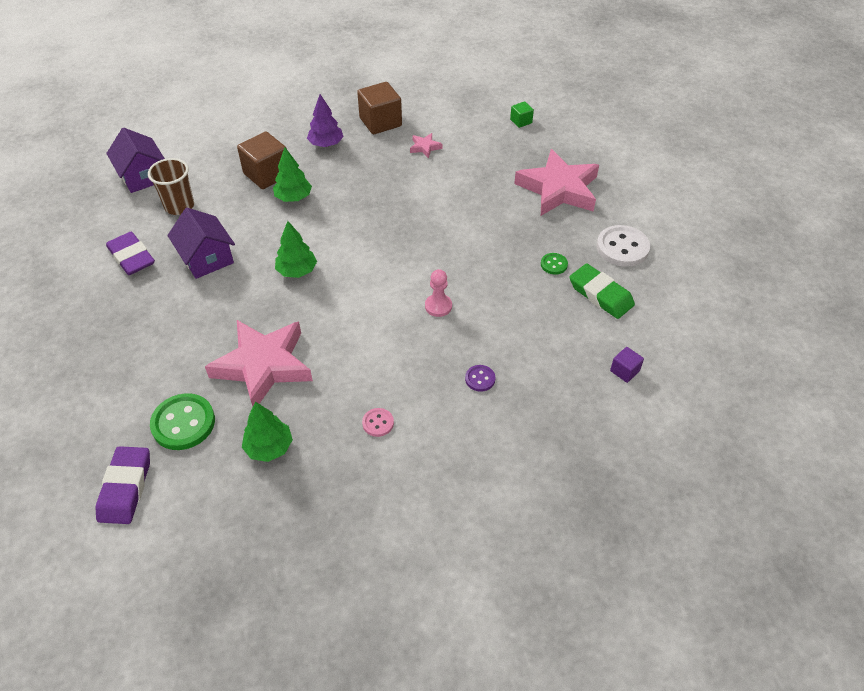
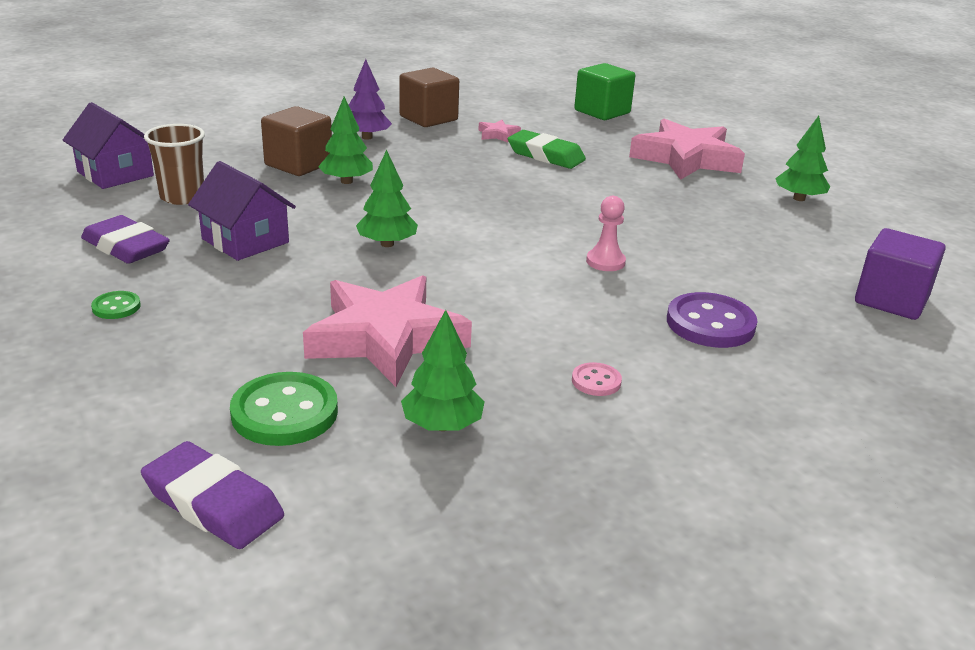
camera: 15 degrees left, 20 degrees down
purple eraser [96,446,150,524] -> purple eraser turned 45 degrees counterclockwise [141,441,284,549]
purple button [465,365,496,392] -> purple button [667,292,757,348], size x1.97
green cube [510,101,534,128] -> green cube [574,63,635,120], size x2.00
green button [541,253,568,275] -> green button moved to [91,291,141,319]
green eraser [569,263,635,319] -> green eraser moved to [508,130,586,169]
white button [597,225,650,267] -> green tree [775,116,830,201]
purple cube [610,347,644,383] -> purple cube [855,228,945,320], size x2.00

